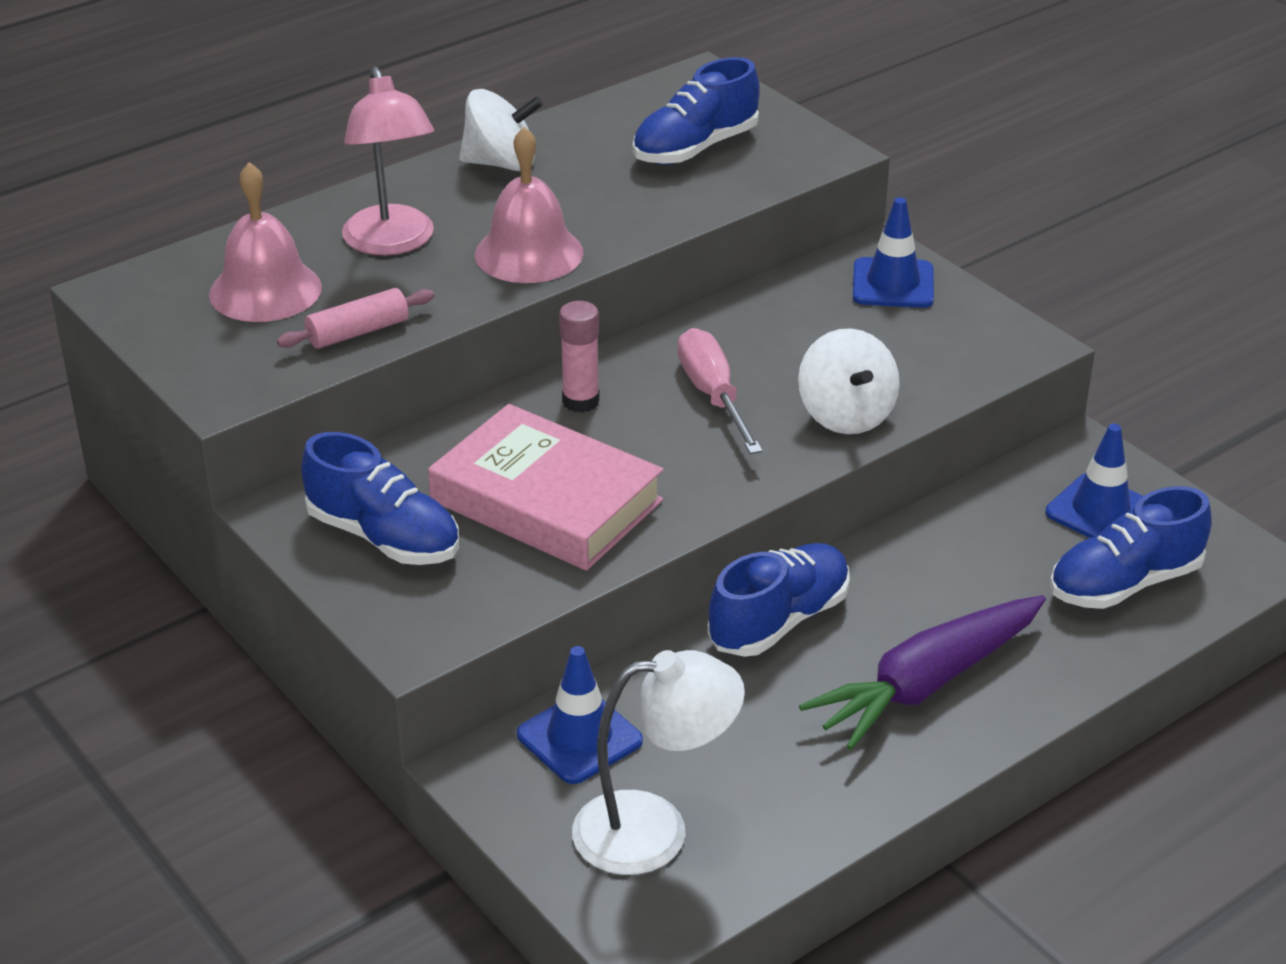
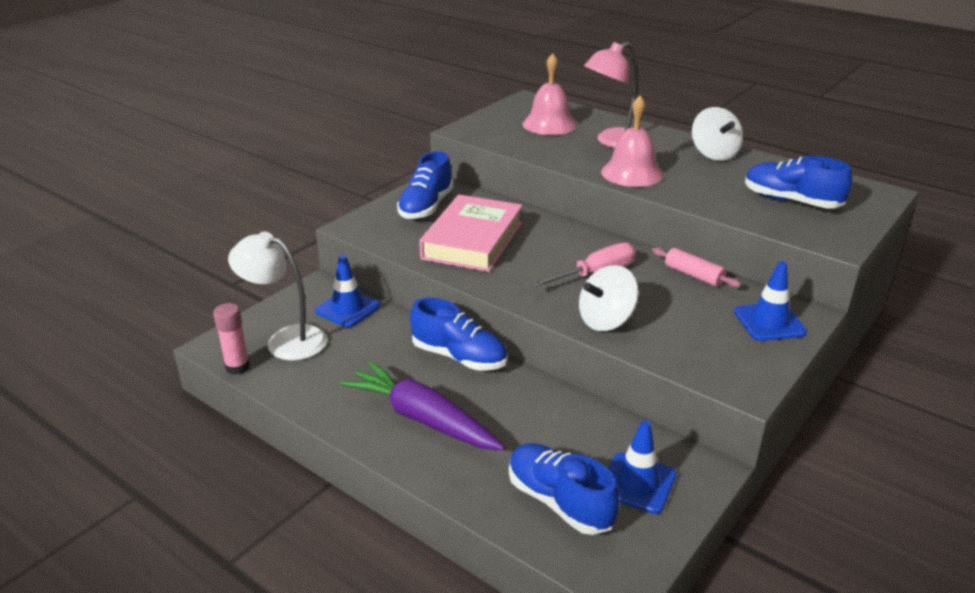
camera: 75 degrees right, 5 degrees down
pink rolling pin [277,288,434,349] -> pink rolling pin moved to [652,247,742,288]
pink glue stick [559,301,600,413] -> pink glue stick moved to [213,303,250,375]
white lamp [572,650,745,875] -> white lamp turned 135 degrees clockwise [228,232,327,360]

